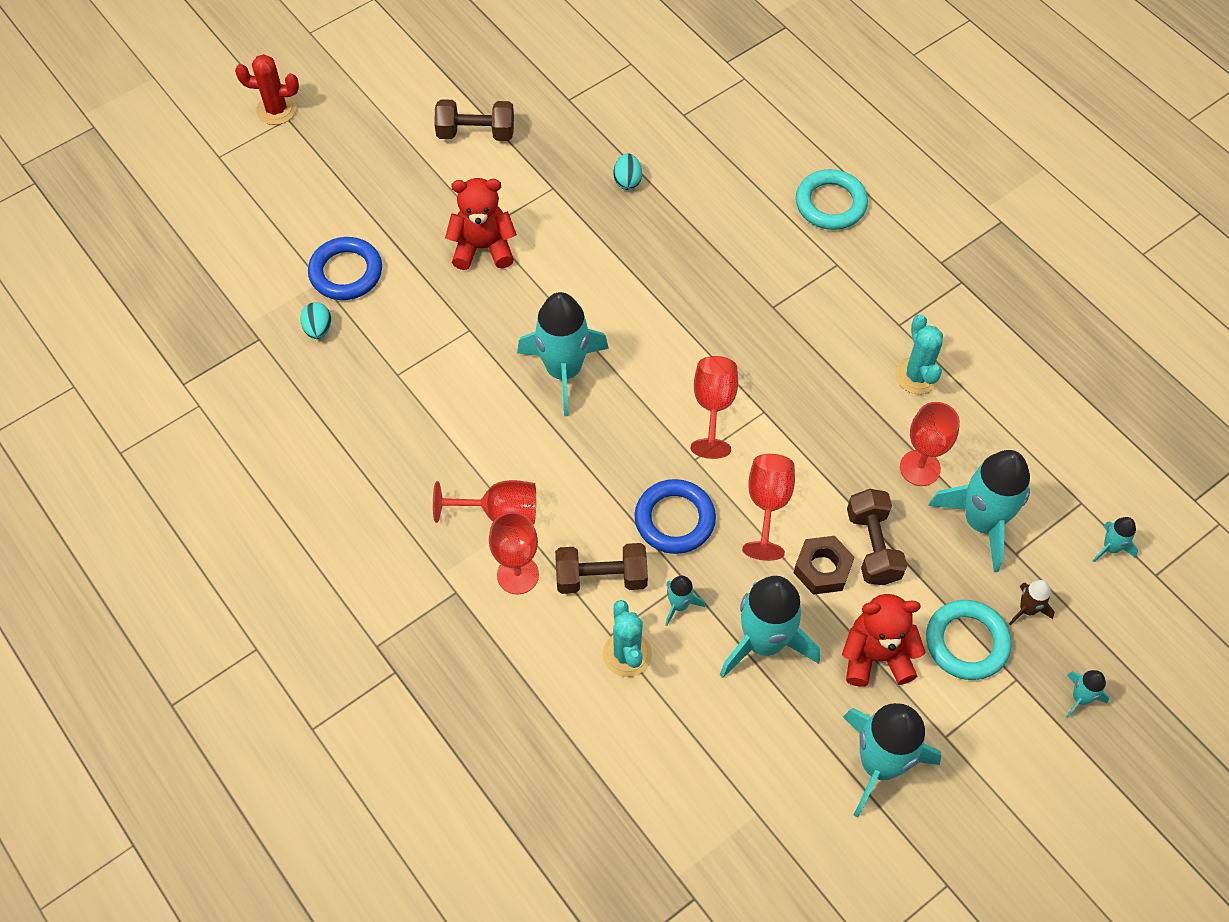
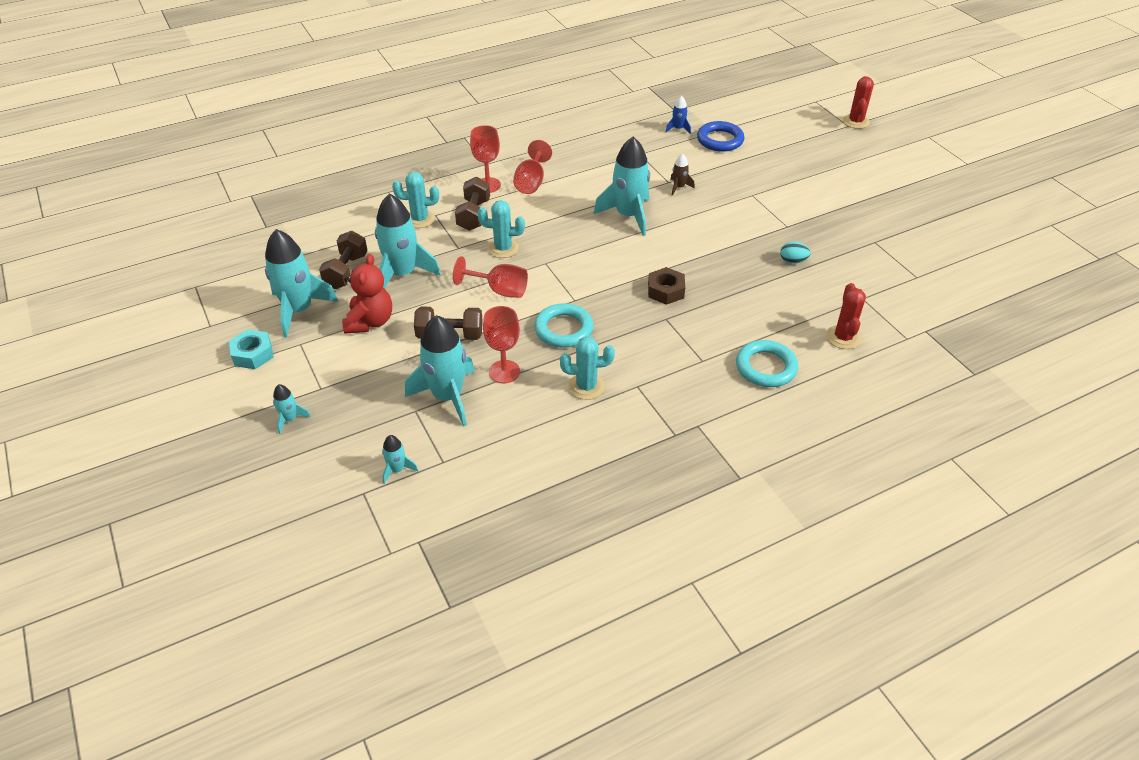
camera: 100 degrees right, 15 degrees down
turquoise egg [300,302,331,339] -> blue rocket [666,96,691,134]
brown dumbbell [434,99,514,141] -> brown dumbbell moved to [319,231,368,289]
red teddy bear [445,178,517,270] -> none
blue ring [634,479,716,554] -> turquoise cactus [478,200,525,258]
turquoise rocket [665,576,705,626] -> none
red goblet [690,356,738,459] -> none
brown nut [794,536,855,595] -> brown nut moved to [648,267,685,305]
turquoise ring [926,600,1011,680] -> turquoise ring moved to [534,303,594,348]
brown rocket [1009,580,1055,625] -> brown rocket moved to [670,154,695,196]
none -> turquoise nut [229,329,274,369]
none -> red cactus [826,283,866,349]

